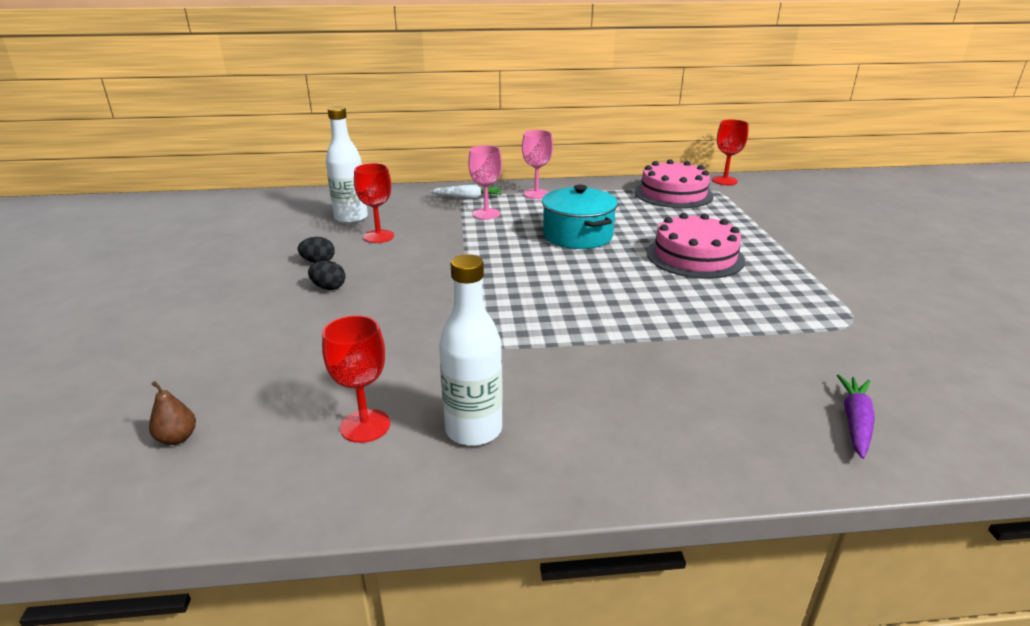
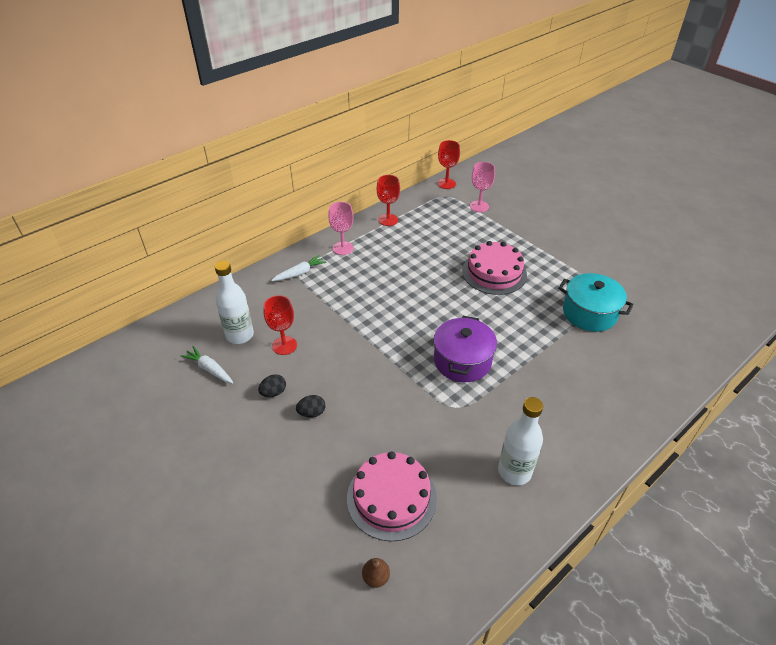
camera: 35 degrees left, 15 degrees up
red goblet [322,315,390,443] -> red goblet moved to [377,175,400,226]
pink goblet [468,145,502,220] -> pink goblet moved to [470,162,495,212]
turquoise pot [542,185,618,249] -> turquoise pot moved to [558,273,634,332]
pink cake [635,159,714,208] -> pink cake moved to [347,451,437,541]
purple carrot [837,374,875,459] -> none
none -> white carrot [181,346,233,384]
none -> purple pot [434,316,497,382]

